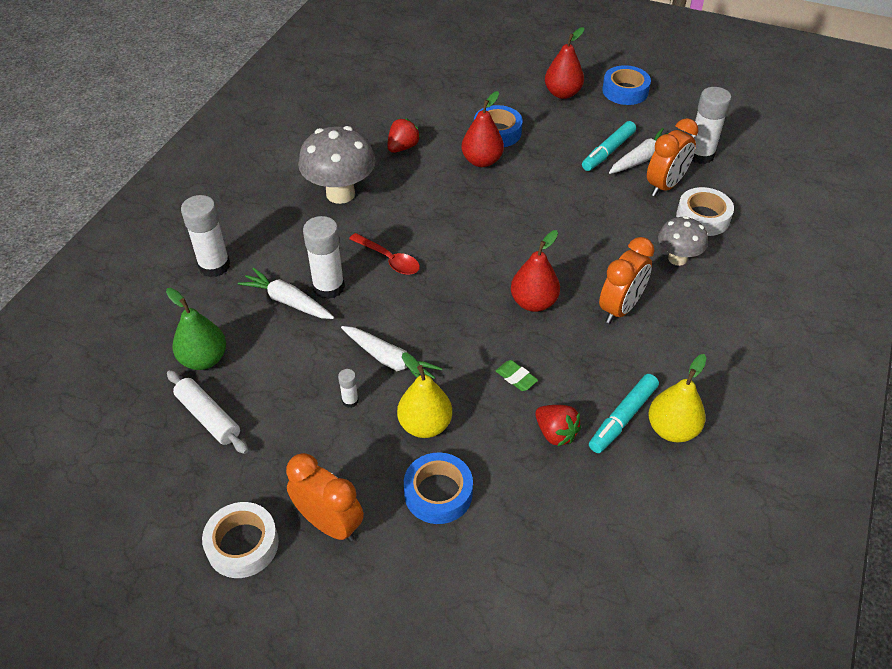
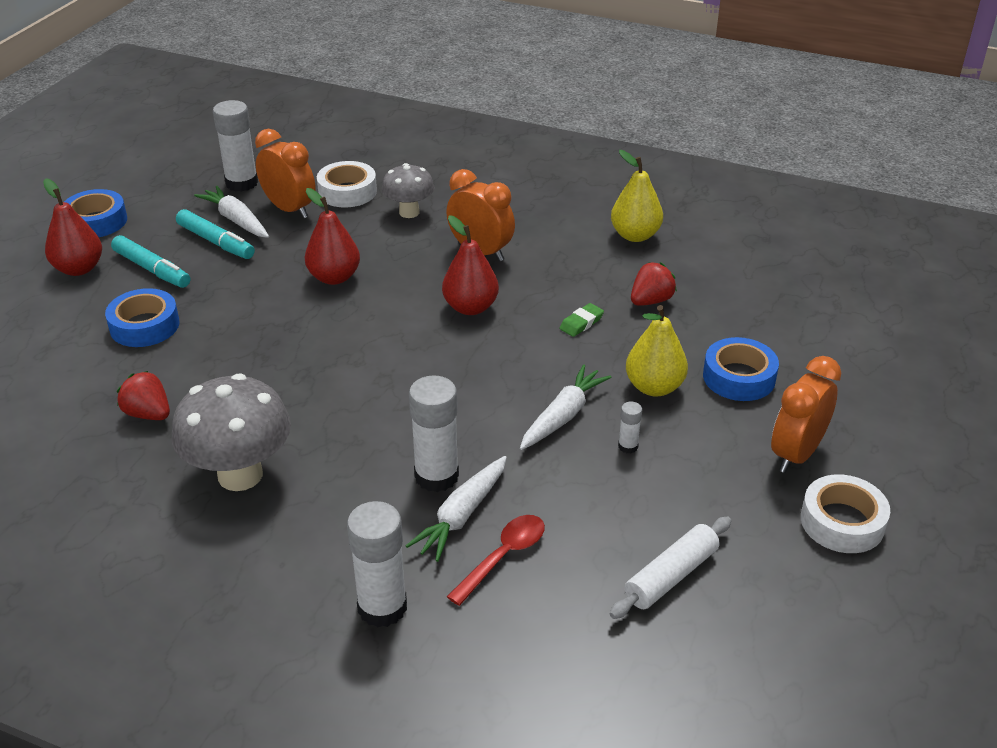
camera: 90 degrees left, 10 degrees down
green pear [166,288,226,370] -> none
red spoon [349,233,420,275] -> red spoon moved to [447,515,545,606]
red pear [461,91,504,167] -> red pear moved to [305,188,360,285]
turquoise marker [589,374,659,453] -> turquoise marker moved to [111,235,190,288]

